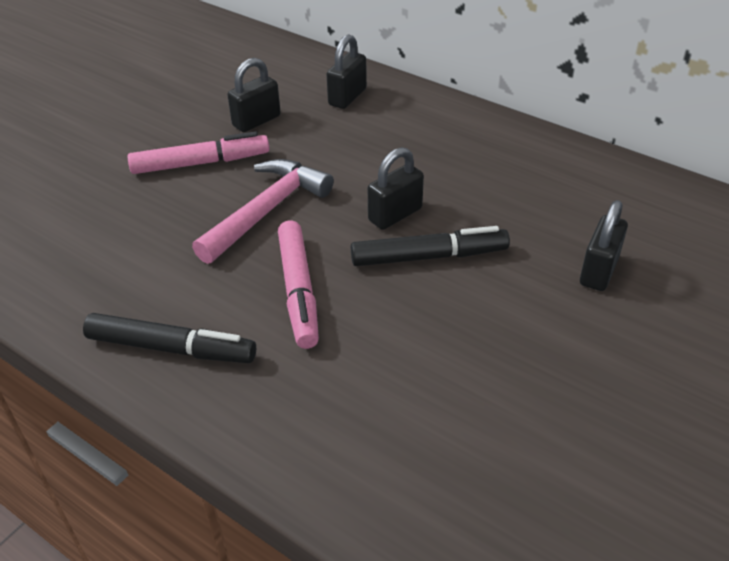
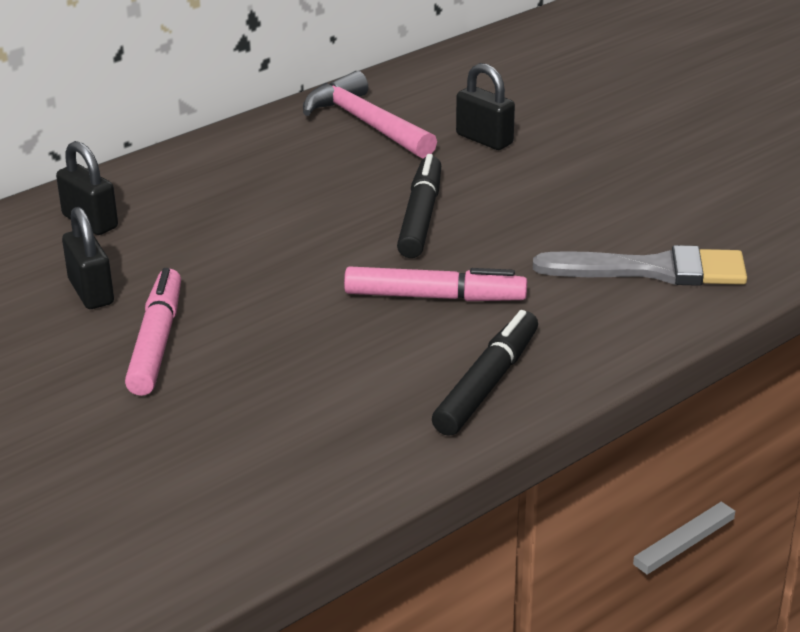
camera: 75 degrees left, 10 degrees down
pink hammer [192,159,334,264] -> pink hammer moved to [303,71,437,158]
black padlock [368,147,424,230] -> none
none -> grey brush [533,245,747,286]

